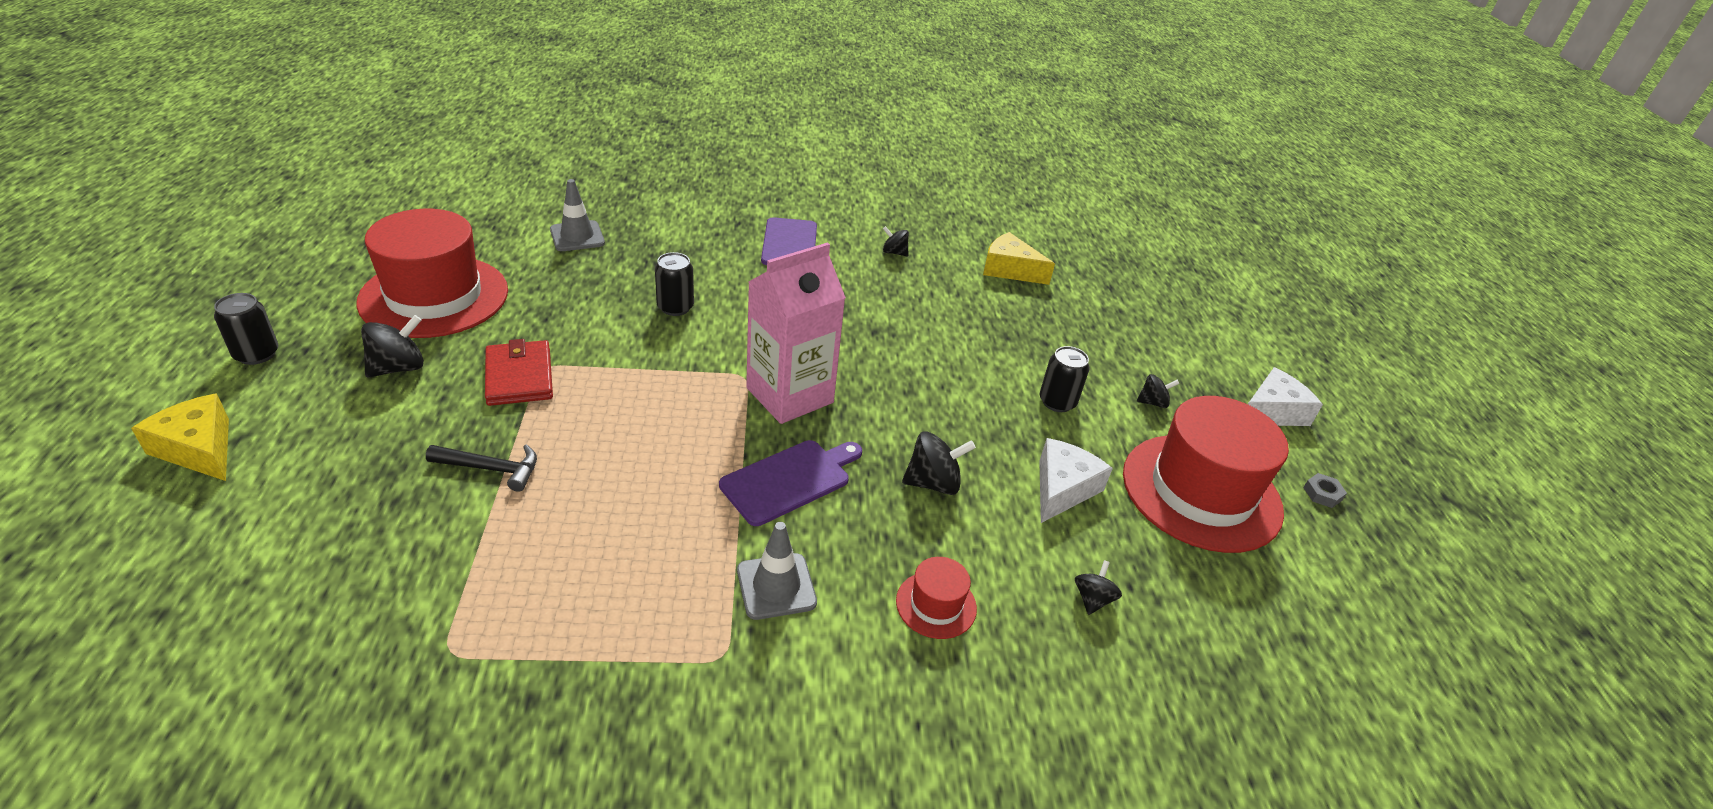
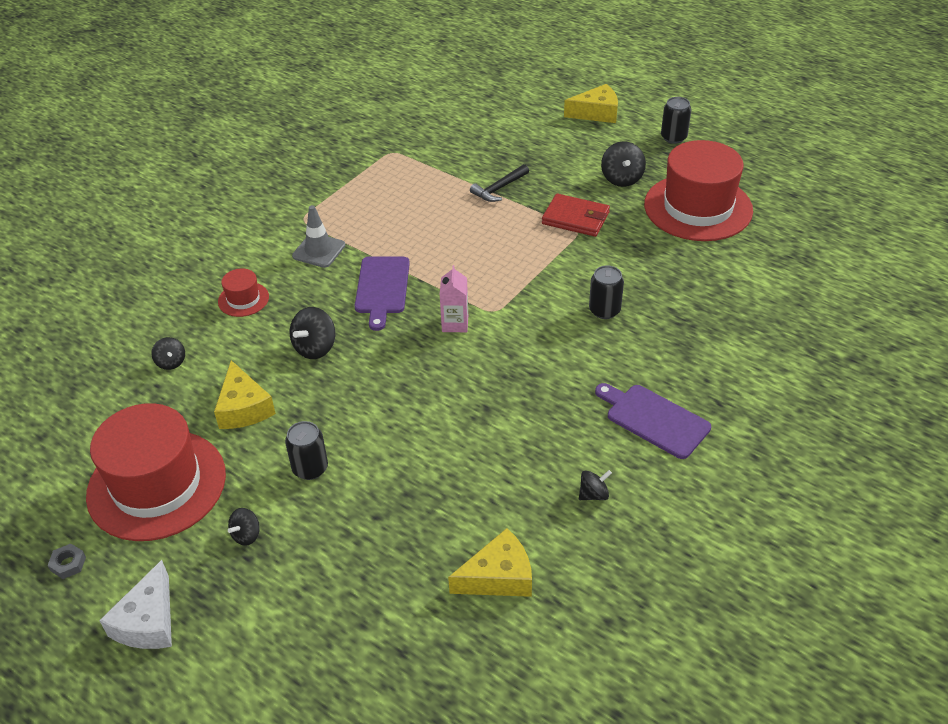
camera: 135 degrees right, 5 degrees up
grey traffic cone [550,179,605,251] -> none
pink carton [746,242,846,424] -> pink carton [440,265,468,332], size x0.49
white cheese [1039,438,1113,523] -> yellow cheese [214,360,276,429]

